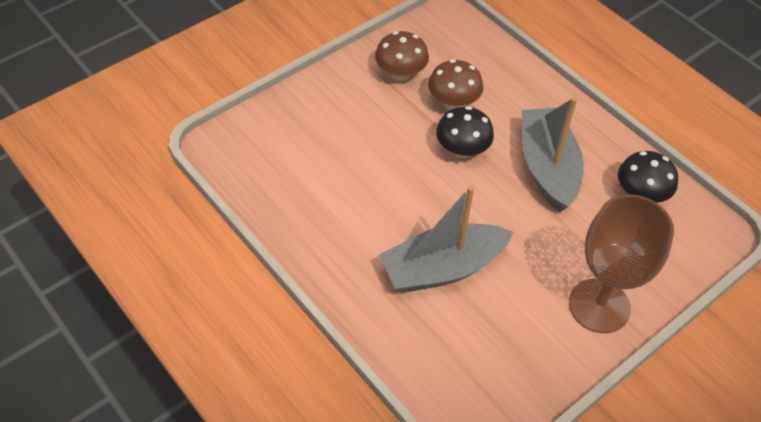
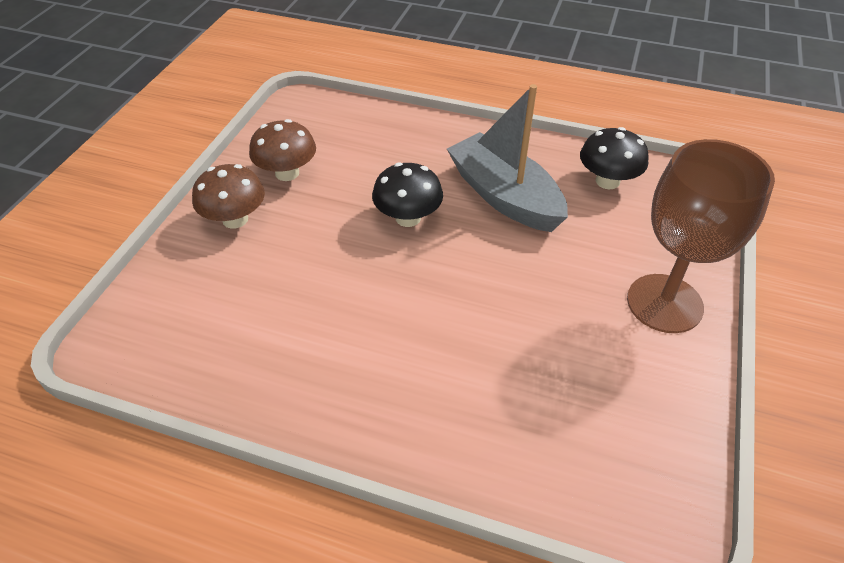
camera: 30 degrees left, 5 degrees down
grey boat [379,185,513,293] -> none
brown mushroom [428,59,483,110] -> brown mushroom moved to [192,164,265,229]

